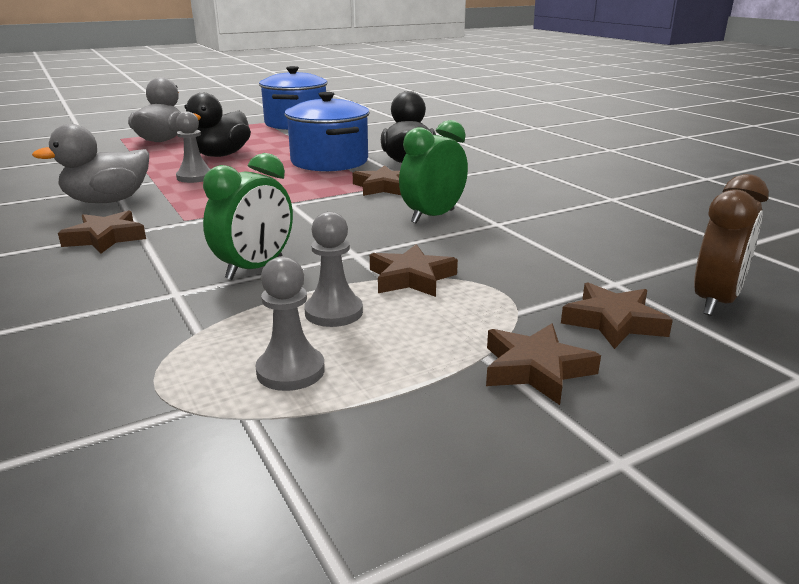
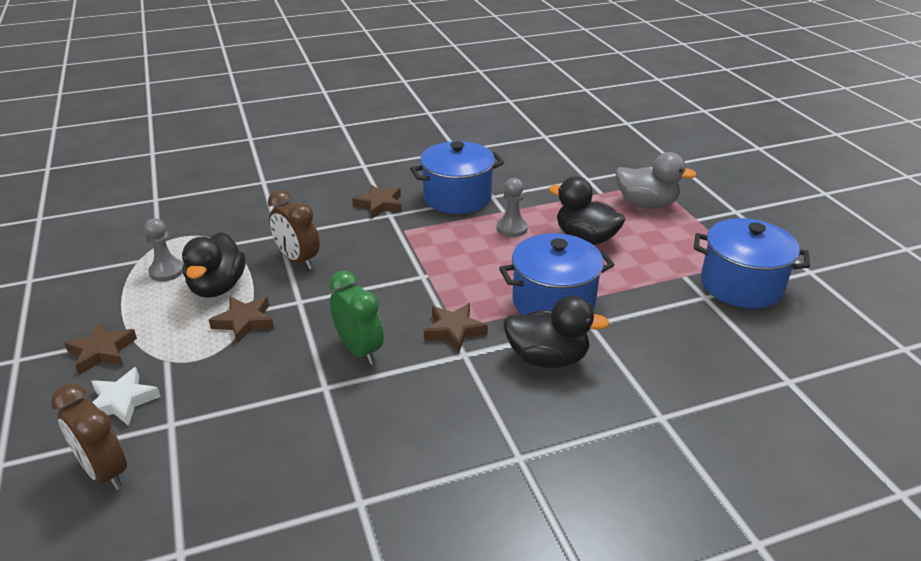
camera: 100 degrees right, 10 degrees up
grey duck [32,124,149,203] -> blue pot [410,141,504,214]
green clock [203,153,293,280] -> brown clock [268,190,320,269]
grey pawn [304,211,363,327] -> black duck [182,232,245,298]
brown star [561,282,673,349] -> white star [91,367,161,426]

